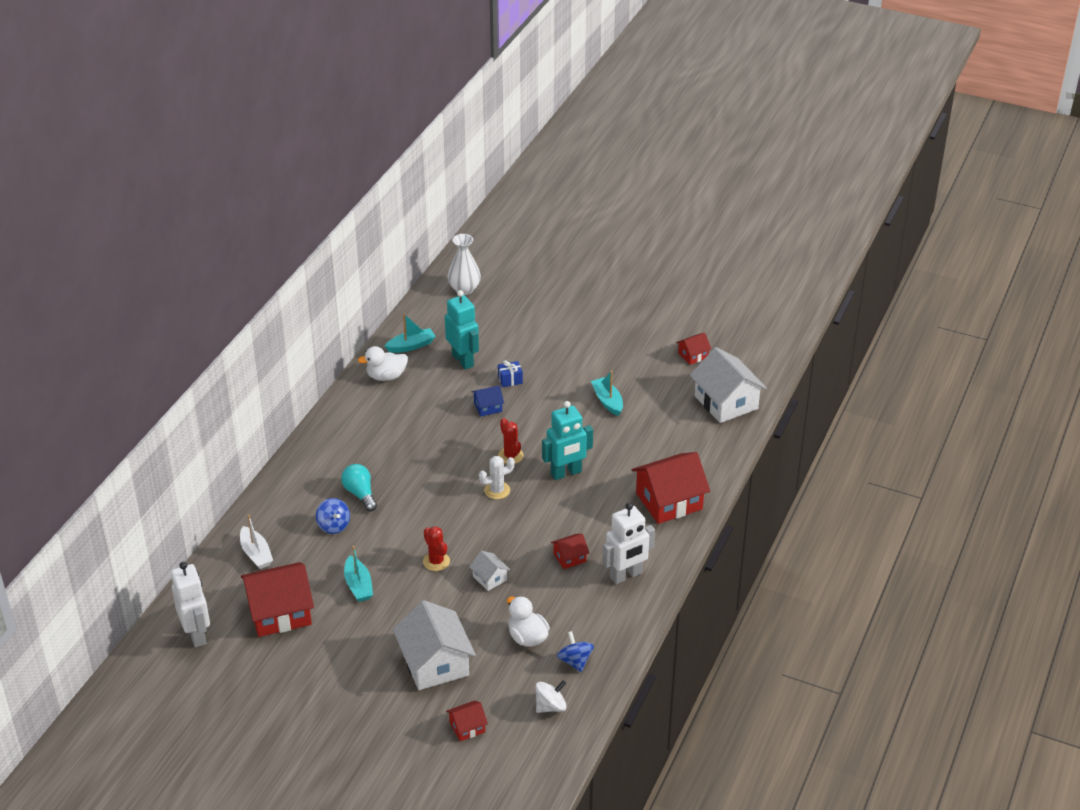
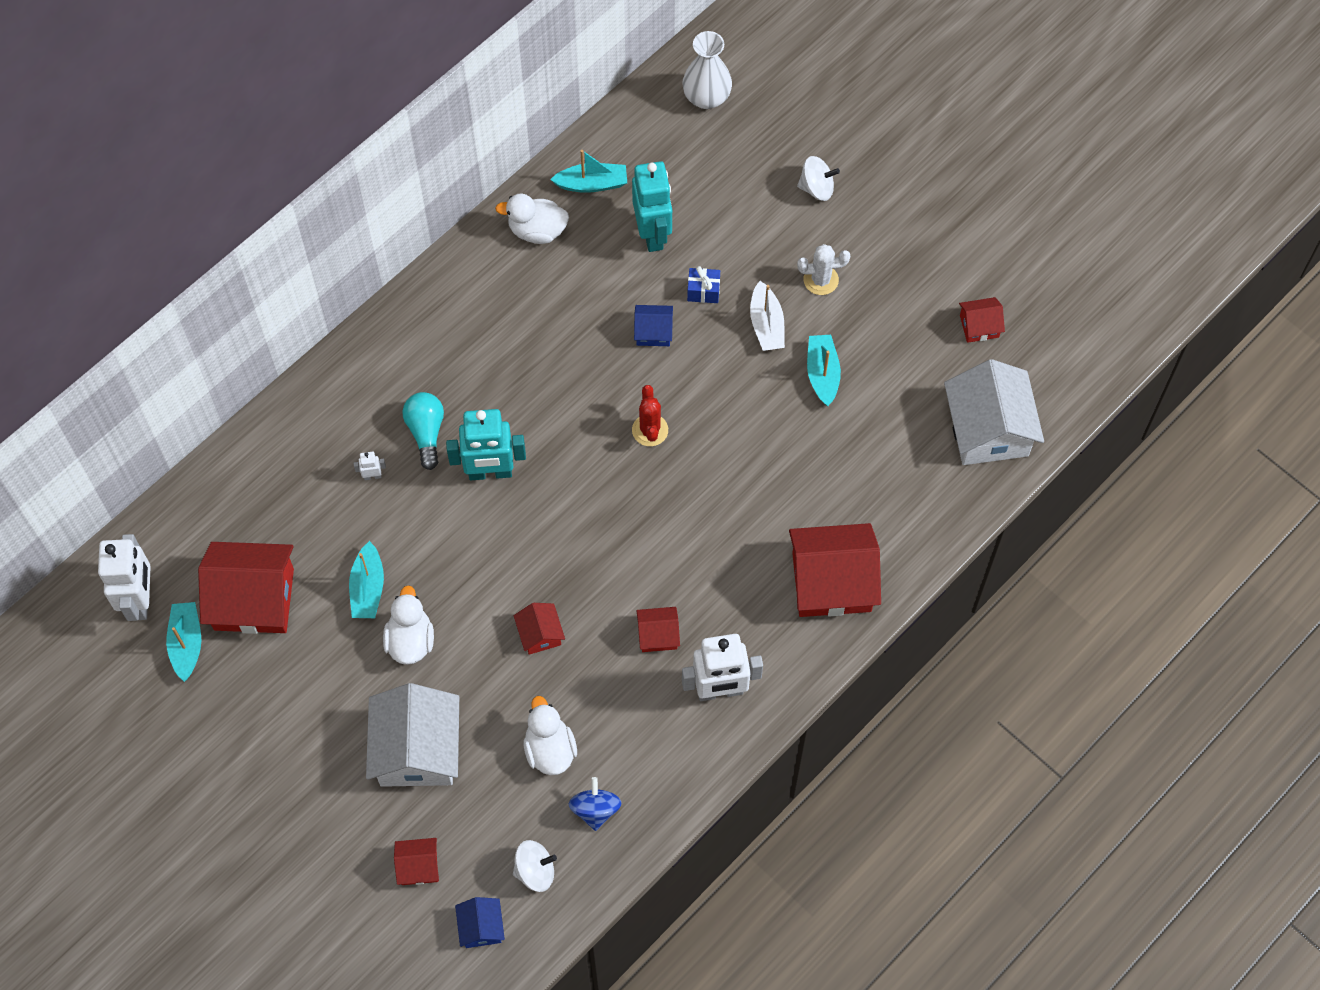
camera: 20 degrees right, 25 degrees up
white boat [240,515,273,569] -> white boat moved to [750,281,785,351]
blue spinning top [316,498,350,534] -> white robot [354,452,386,480]
red cactus [423,526,450,571] -> none
white house [469,551,510,591] -> red house [514,603,565,655]
white cactus [479,456,515,499] -> white cactus moved to [797,244,850,295]
turquoise robot [542,401,593,480] -> turquoise robot moved to [446,409,526,480]
none -> turquoise boat [166,602,202,682]
none -> white duck [383,585,434,665]
none -> blue house [455,897,505,948]
none -> white spinning top [797,156,840,201]

